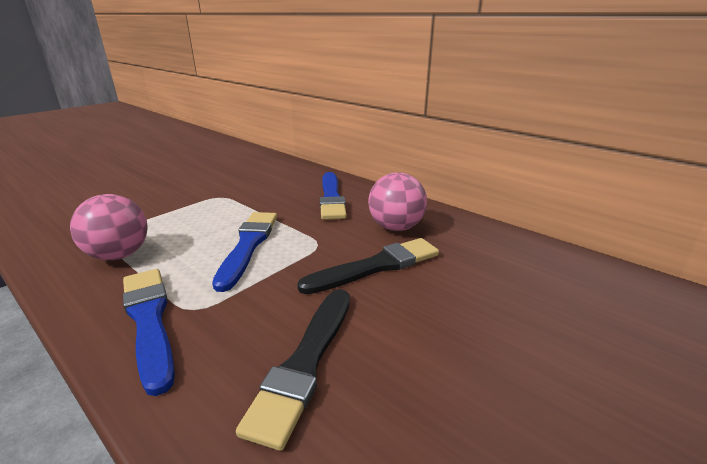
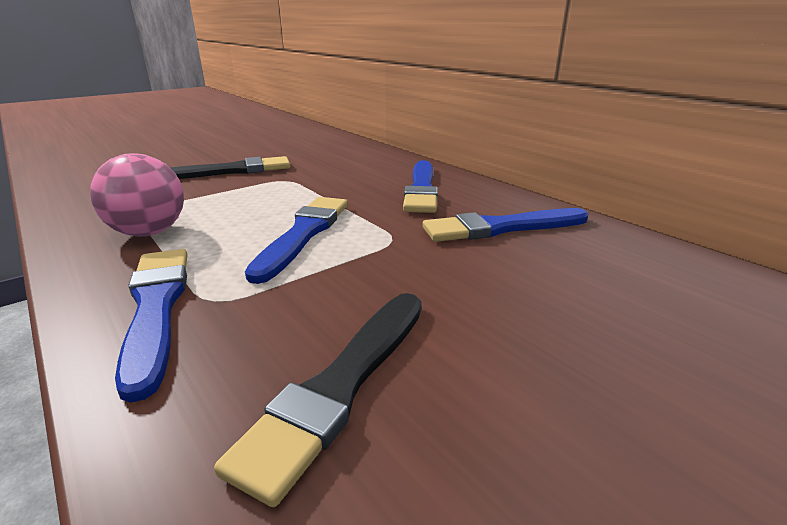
camera: 10 degrees right, 0 degrees up
black brush [297,238,439,294] -> black brush moved to [170,156,290,179]
pink ball [368,172,427,231] -> blue brush [423,208,588,242]

